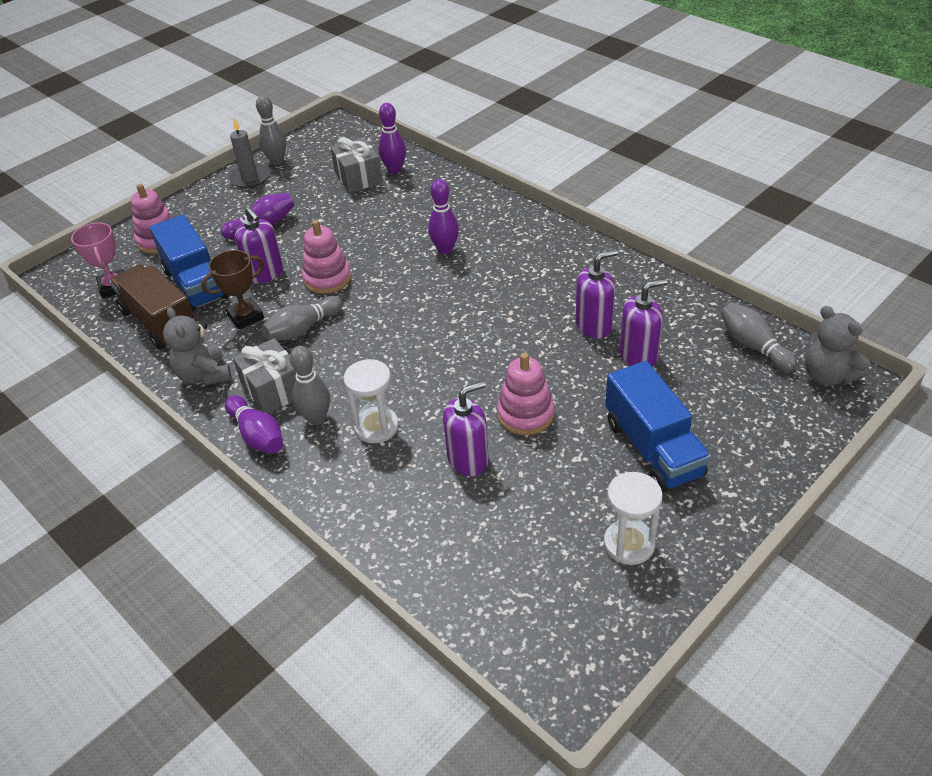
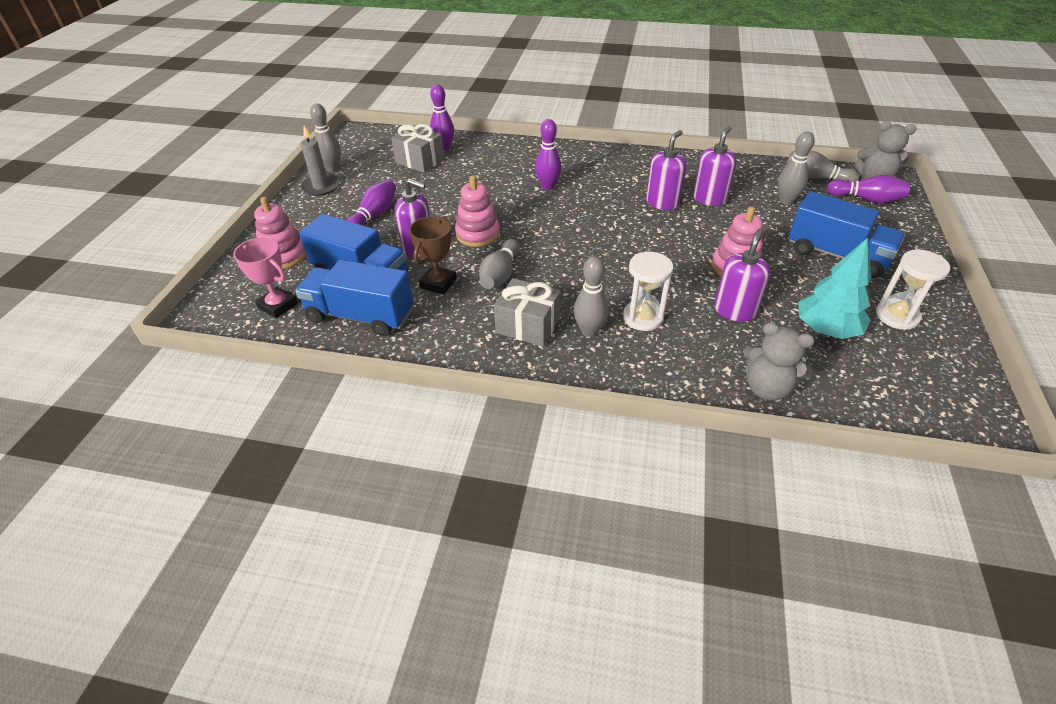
camera: 35 degrees left, 0 degrees up
brown truck [110,264,195,349] -> blue truck [295,259,414,336]
grey teddy bear [163,307,232,386] -> grey teddy bear moved to [743,322,815,400]
purple bowling pin [225,395,283,454] -> purple bowling pin moved to [827,175,910,203]
purple soap dispenser [620,279,667,367] -> purple soap dispenser moved to [646,130,686,210]
none -> grey bowling pin [778,131,815,204]
none -> turquoise tree [798,238,871,339]

